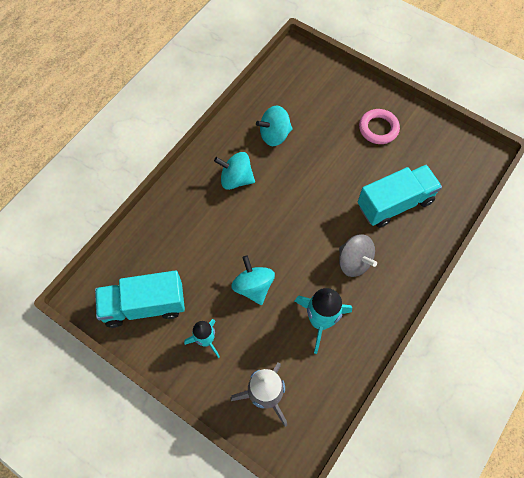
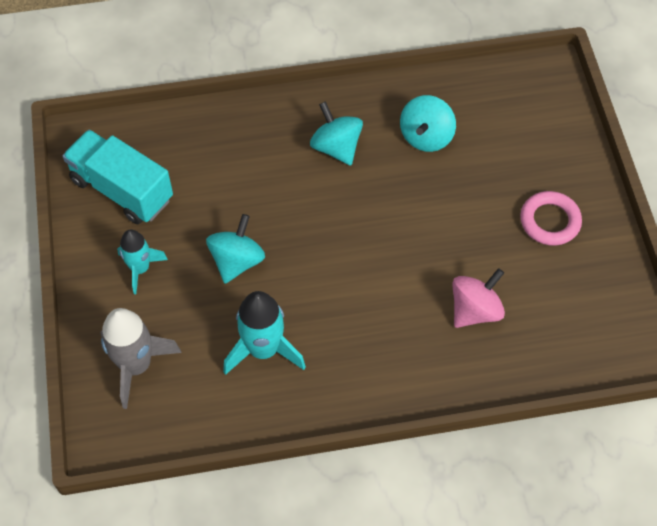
camera: 45 degrees right, 5 degrees down
turquoise spinning top [256,106,293,146] -> turquoise spinning top turned 90 degrees counterclockwise [400,95,456,152]
grey spinning top [339,234,377,277] -> none
turquoise truck [358,165,442,228] -> pink spinning top [452,268,505,328]

